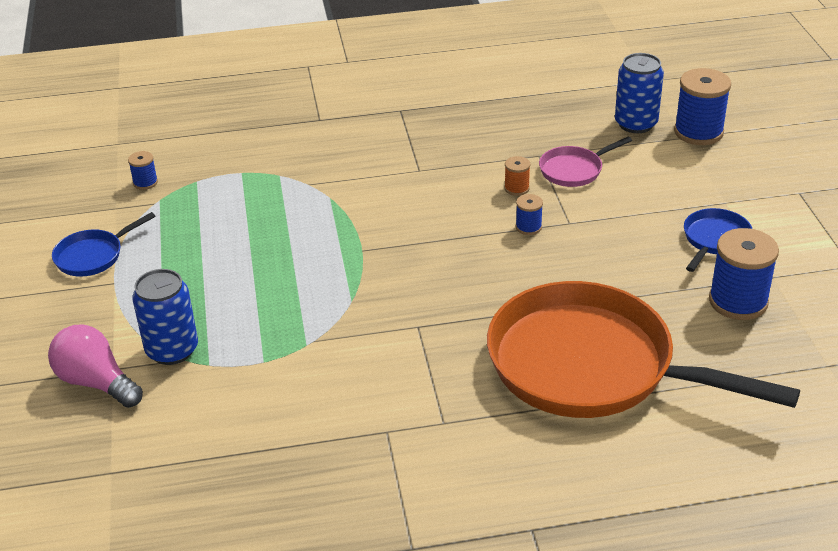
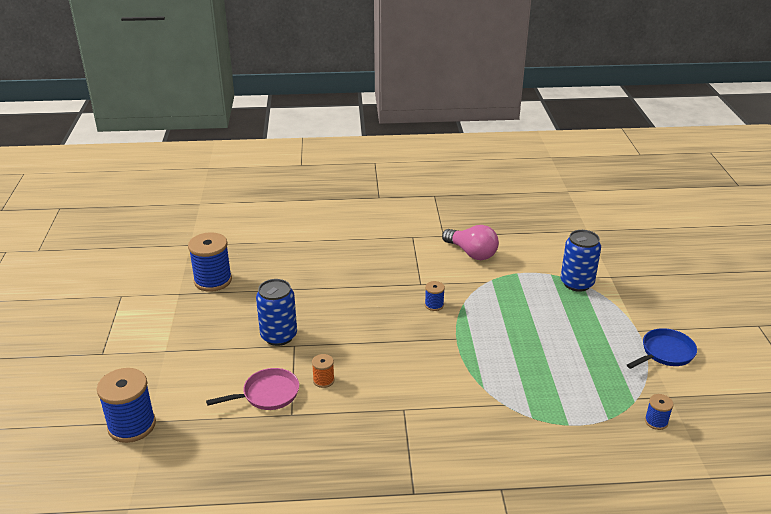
camera: 175 degrees left, 5 degrees down
pink light bulb [48,325,143,408] -> pink light bulb moved to [442,225,499,260]
orange pan [487,281,800,418] -> none
blue spool [516,194,543,235] -> blue spool moved to [425,281,445,311]
blue can [615,53,664,133] -> blue can moved to [256,279,297,346]
blue pan [684,208,752,272] -> none

